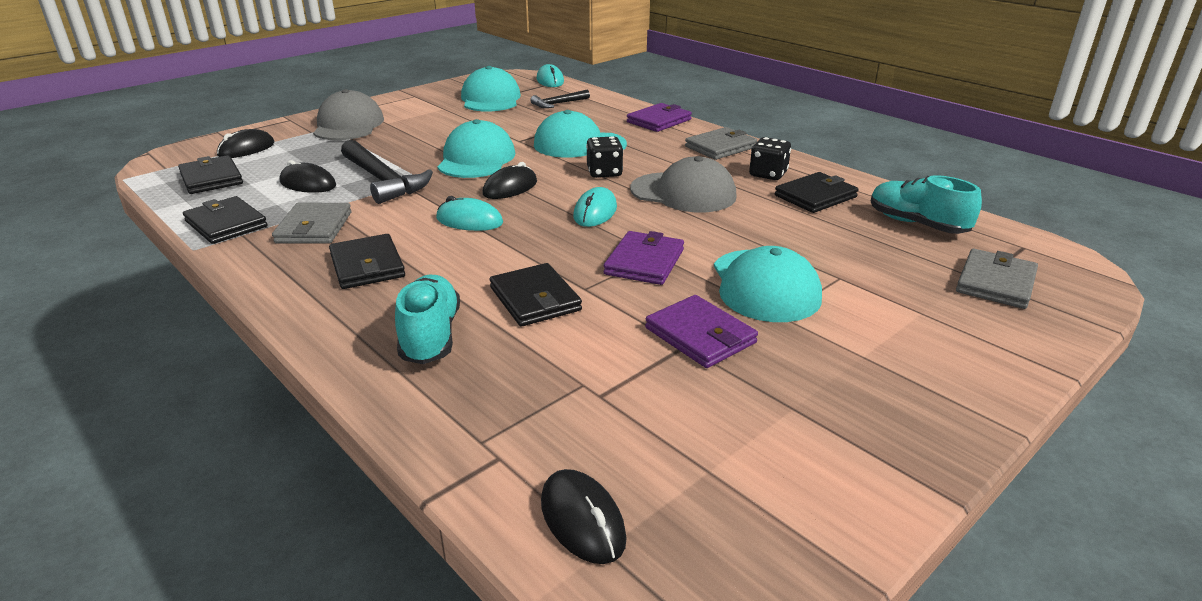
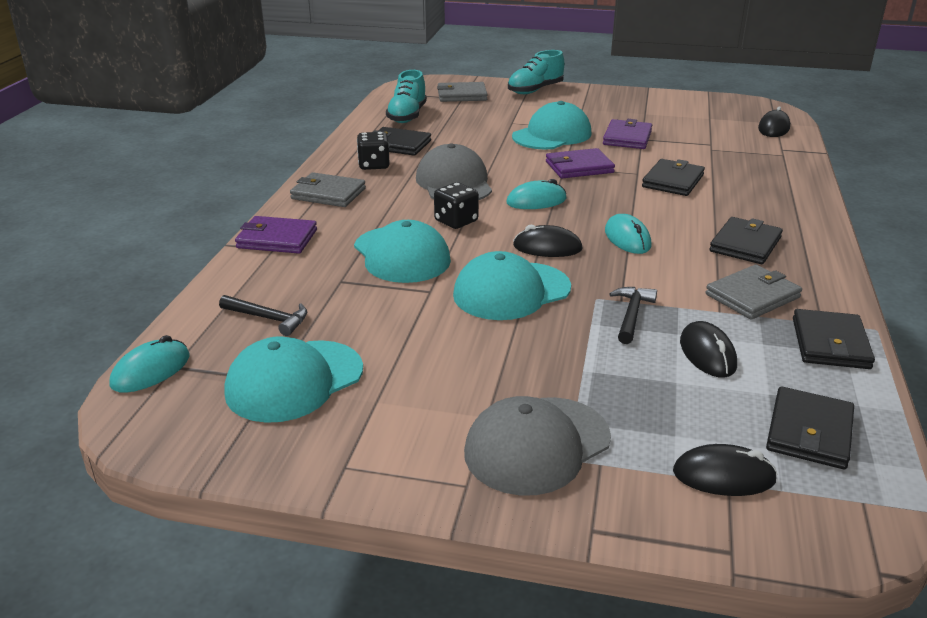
camera: 125 degrees left, 0 degrees up
black hammer [341,139,433,204] -> black hammer [609,287,657,344], size x0.56
turquoise shoe [395,275,460,364] -> turquoise shoe moved to [508,50,564,94]

